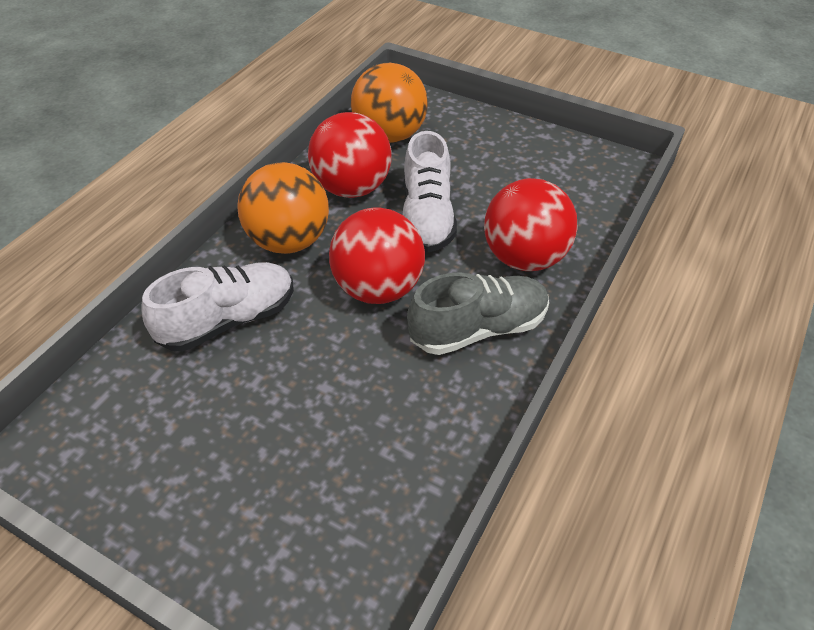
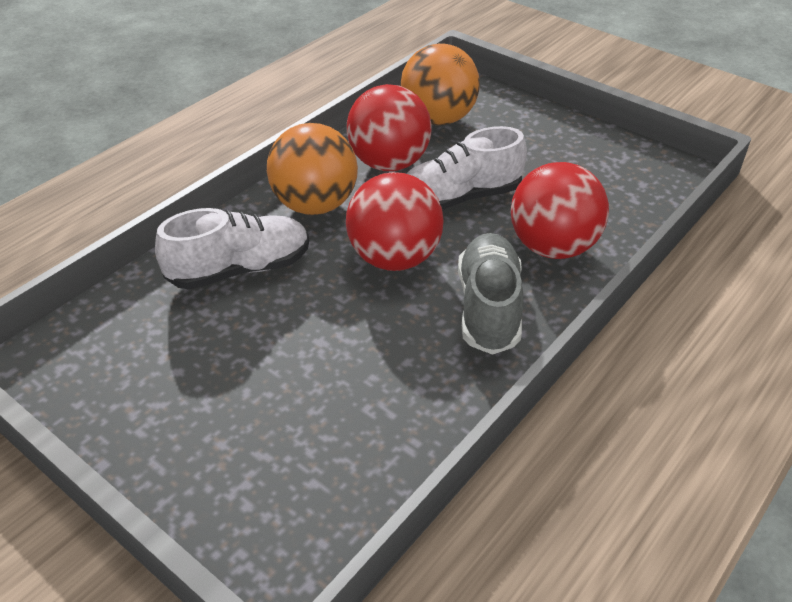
camera: 10 degrees right, 5 degrees down
white shoe [402,131,457,253] -> white shoe turned 60 degrees clockwise [406,126,527,210]
grey shoe [407,272,549,355] -> grey shoe turned 75 degrees counterclockwise [458,233,524,355]

